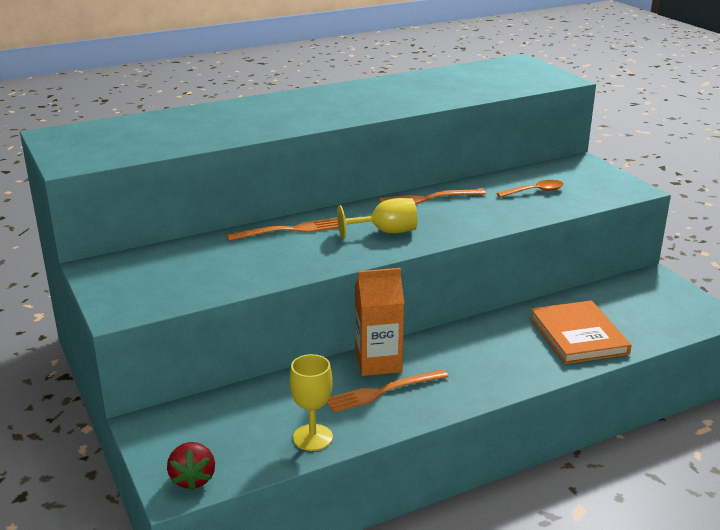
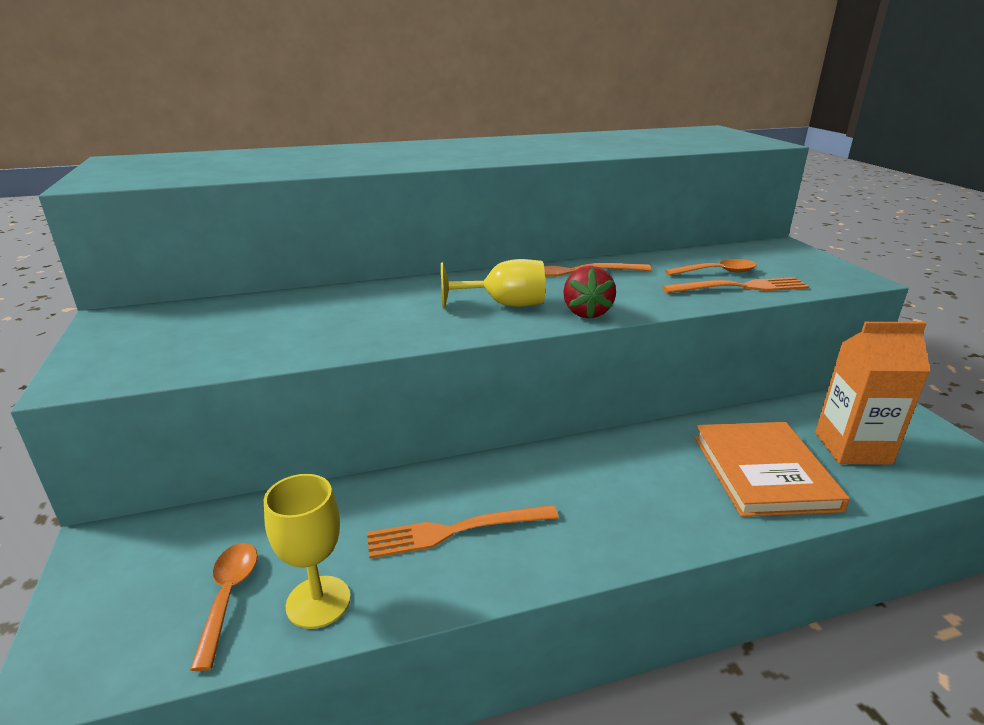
camera: 10 degrees right, 0 degrees up
red strawberry [167,442,215,491] -> red strawberry moved to [563,266,616,319]
orange fork [227,218,338,241] -> orange fork moved to [662,277,809,293]
orange carton [355,268,404,376] -> orange carton moved to [815,322,930,465]
none -> orange spoon [190,543,258,671]

